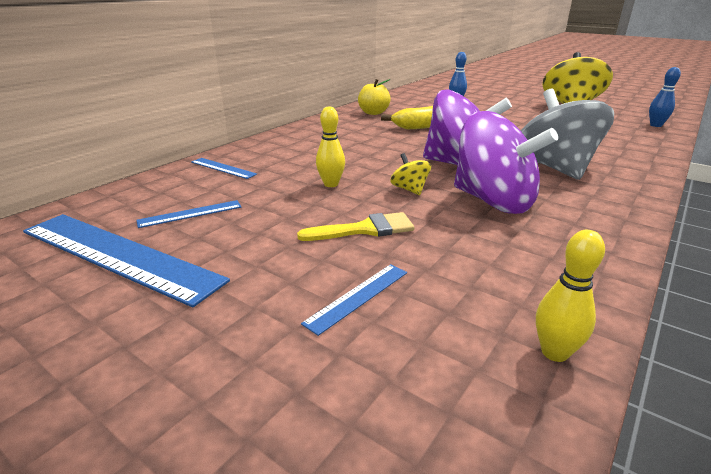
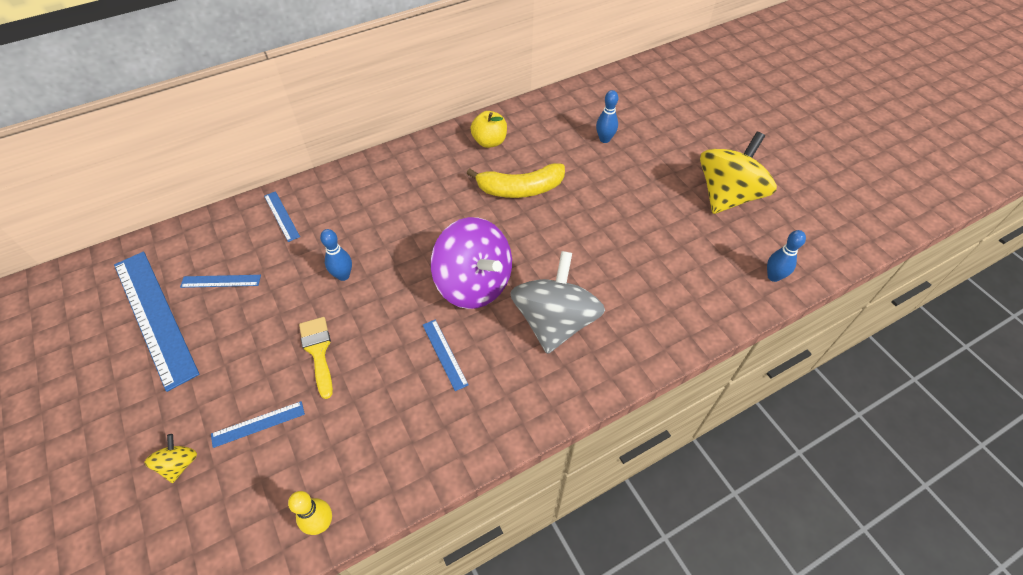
camera: 25 degrees right, 25 degrees up
yellow brush [297,212,414,241] -> yellow brush turned 120 degrees counterclockwise [299,317,333,399]
yellow bowling pin [316,107,345,187] -> blue bowling pin [320,229,352,281]
yellow spinning top [390,153,431,195] -> yellow spinning top moved to [145,434,197,483]
purple spinning top [454,111,558,214] -> blue ruler [423,320,469,391]

